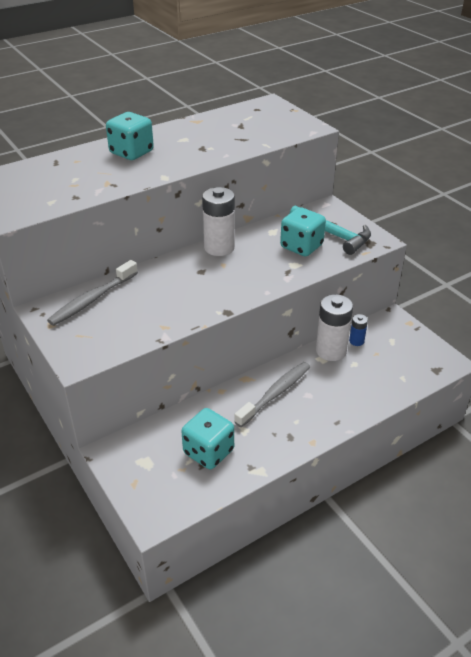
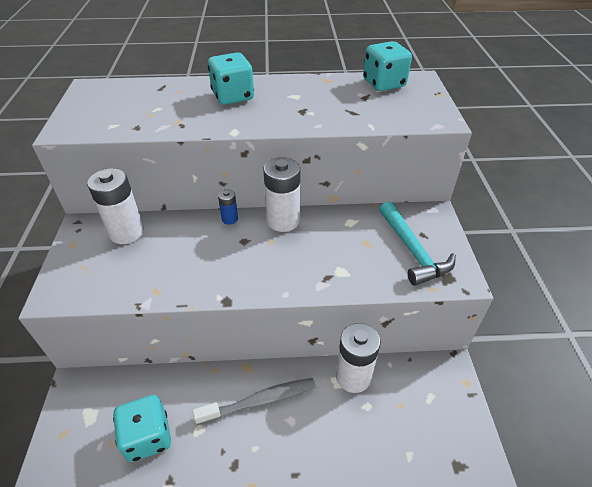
camera: 30 degrees right, 5 degrees up
grey toothbrush [47,260,138,326] -> white battery [87,168,144,244]
turquoise dice [280,207,326,257] -> turquoise dice moved to [363,41,412,91]
blue battery [349,314,368,346] -> blue battery moved to [218,189,238,225]

